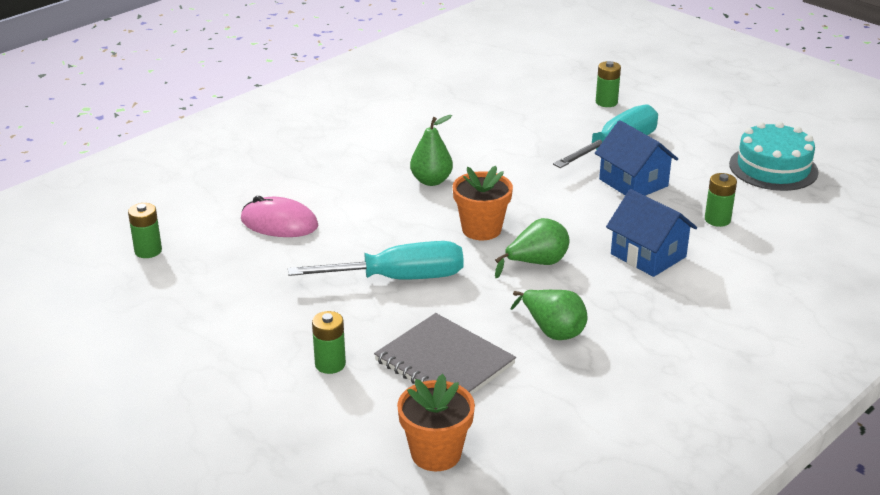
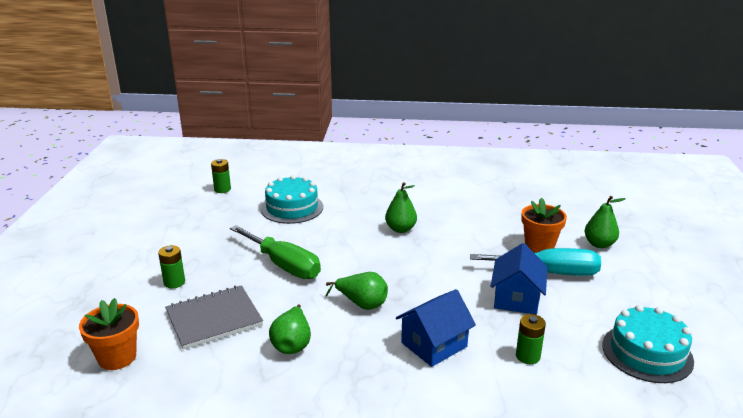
camera: 50 degrees right, 5 degrees down
pink mouse [241,196,318,237] -> turquoise cake [261,175,323,224]
turquoise screwdriver [288,241,464,279] -> green screwdriver [230,225,321,279]
grey notebook [374,313,516,395] -> grey notebook turned 60 degrees clockwise [165,285,263,350]
orange flower pot [453,166,513,240] -> orange flower pot moved to [521,197,567,253]
green battery [596,61,621,107] -> green pear [585,196,625,248]
blue house [606,189,697,277] -> blue house turned 45 degrees clockwise [396,289,476,367]

